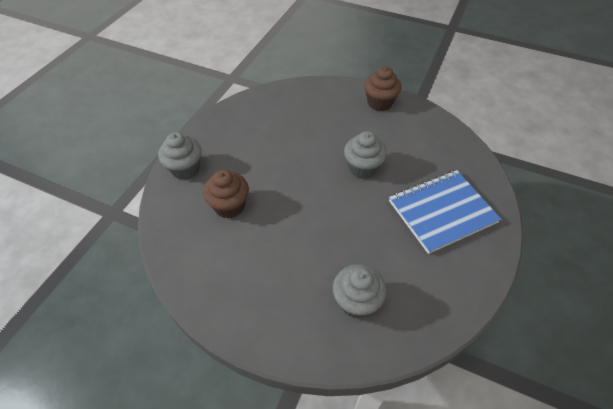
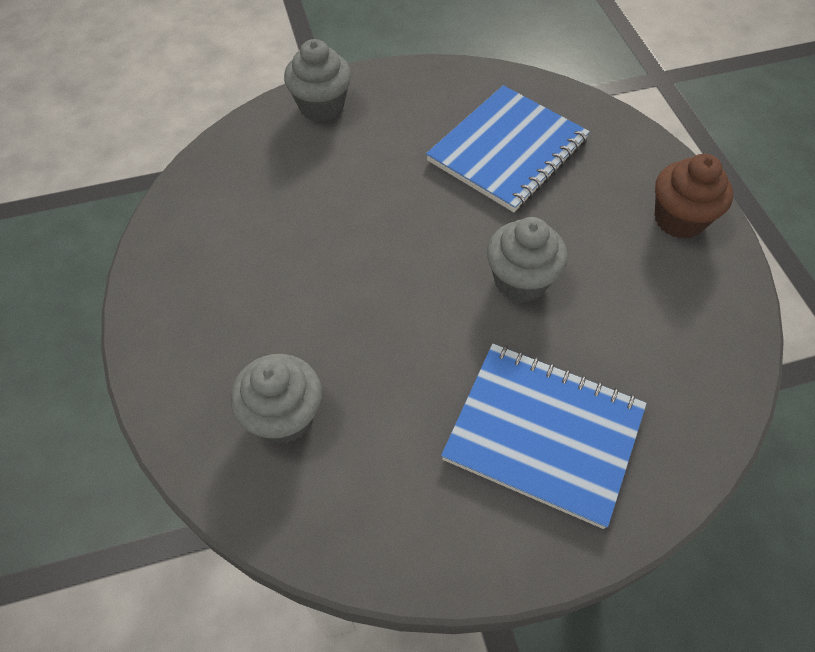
camera: 50 degrees right, 5 degrees up
brown cupcake [203,170,249,218] -> none
none -> blue notebook [426,85,590,212]

